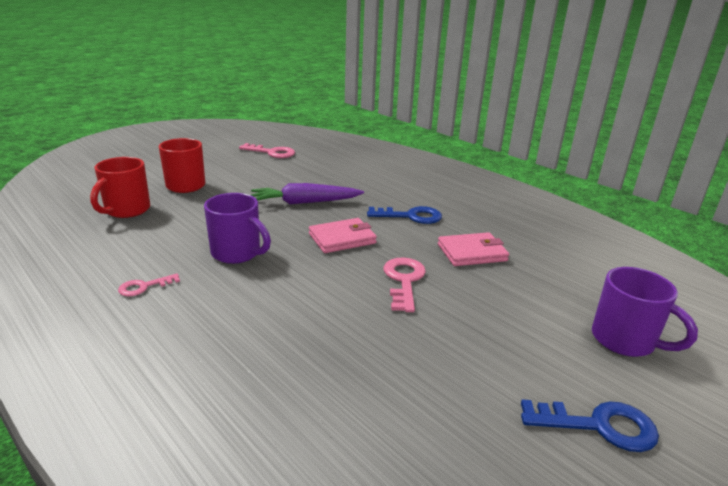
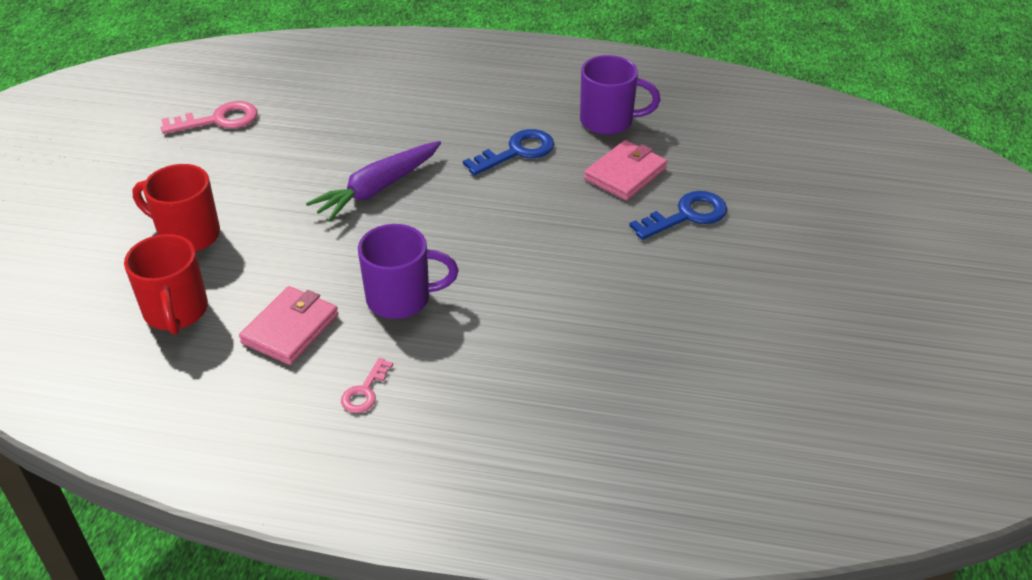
camera: 35 degrees left, 15 degrees up
pink wallet [309,218,377,253] -> pink wallet moved to [239,286,338,365]
pink key [383,257,426,312] -> none
blue key [521,399,659,452] -> blue key moved to [629,191,727,240]
purple mug [592,267,698,357] -> purple mug moved to [580,55,660,135]

